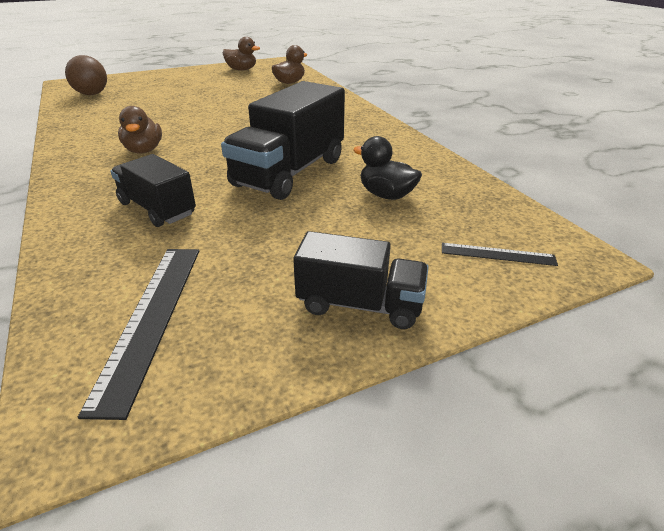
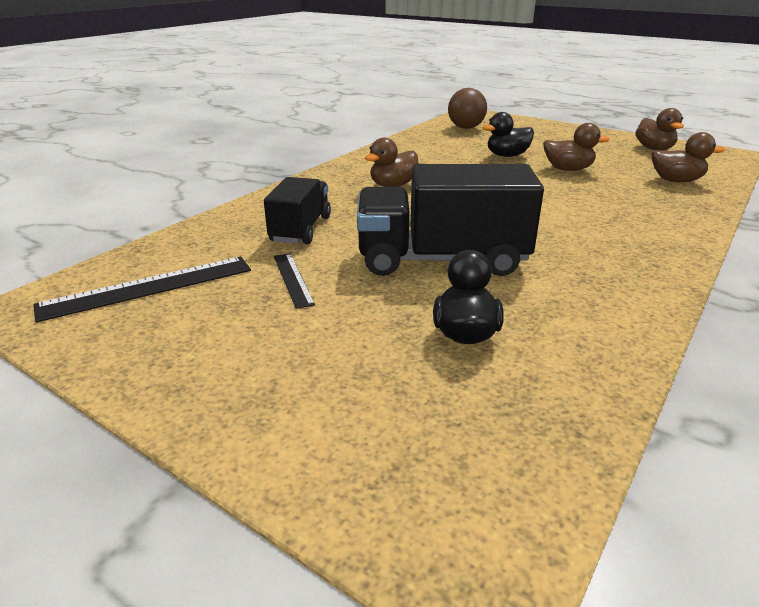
camera: 60 degrees right, 5 degrees down
black truck [293,231,429,329] -> none
black ruler [442,243,558,266] -> black ruler moved to [274,253,315,309]
none -> black duck [483,112,534,157]
none -> brown duck [543,123,610,171]

